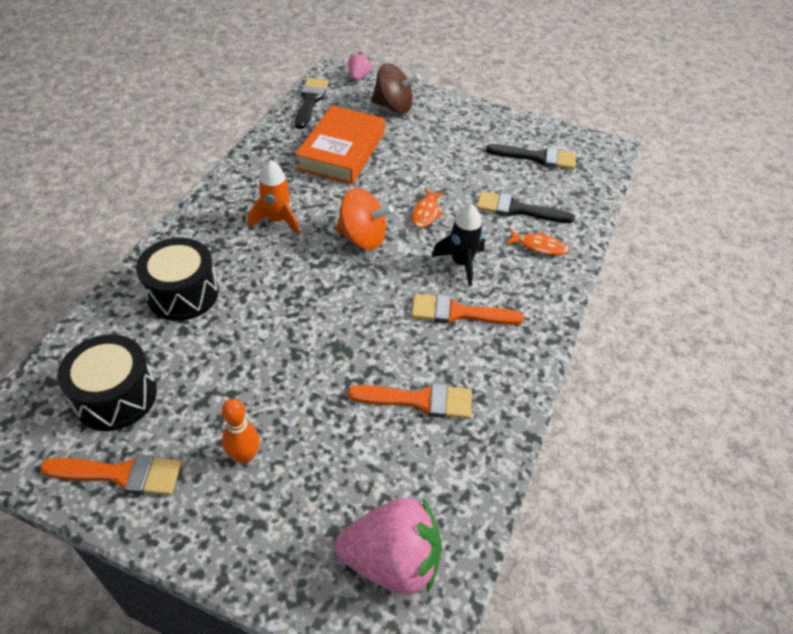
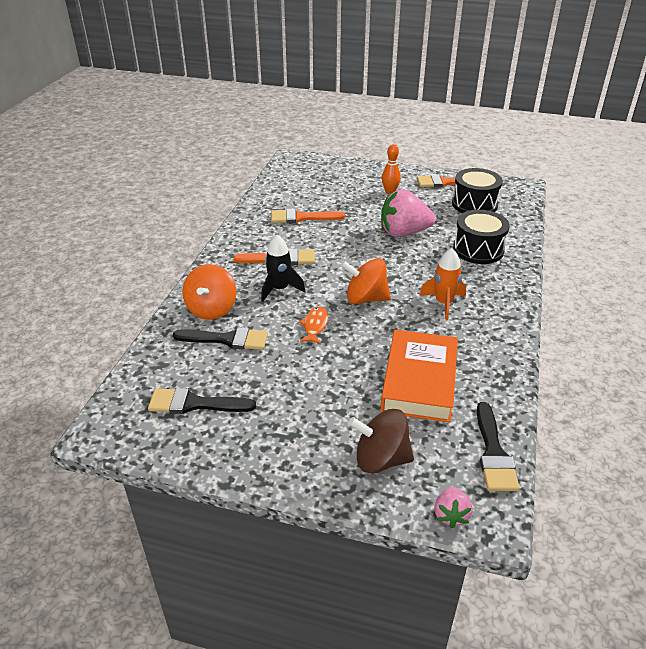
camera: 175 degrees right, 10 degrees down
pink strawberry [334,498,442,595] -> pink strawberry moved to [381,189,436,237]
orange fish [506,229,569,255] -> orange spinning top [182,264,236,320]

